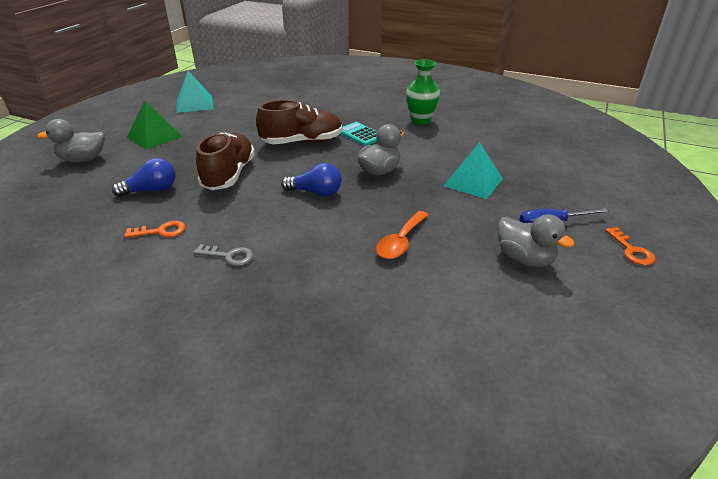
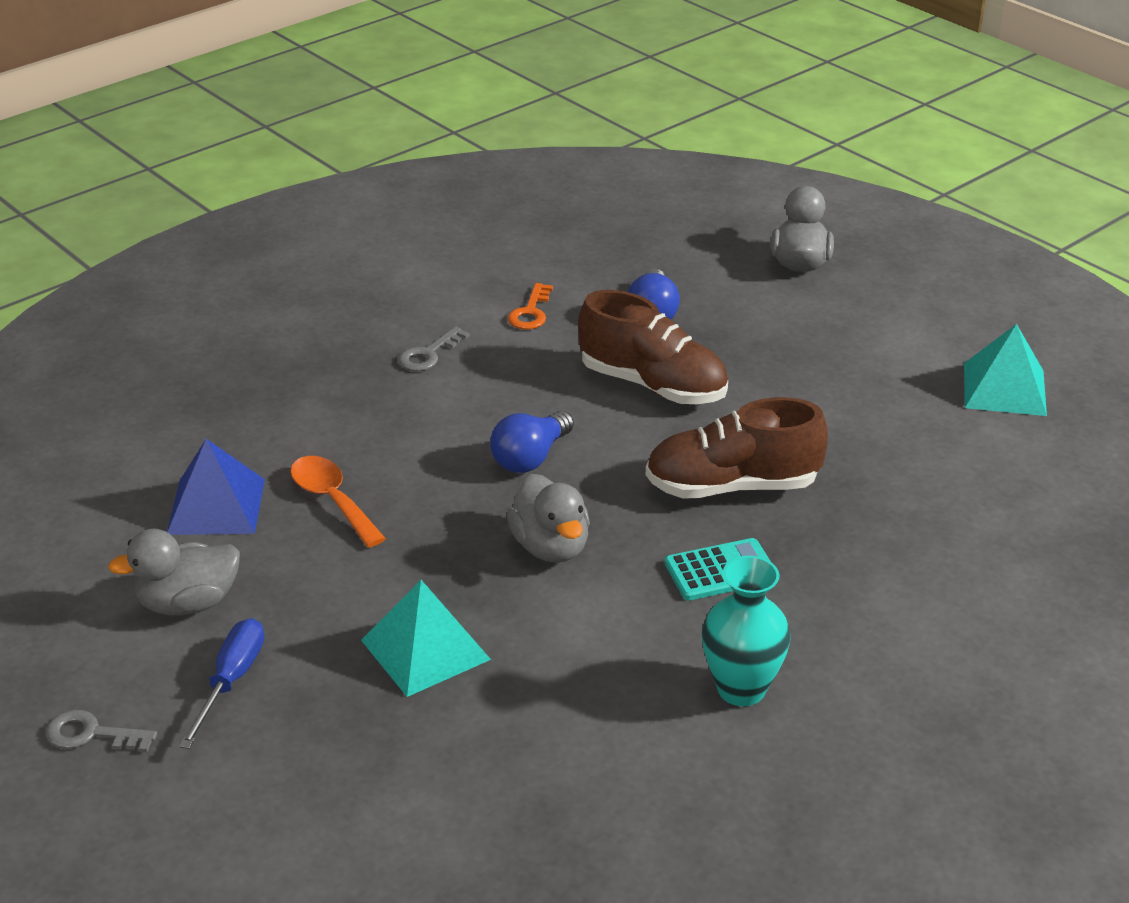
camera: 115 degrees right, 0 degrees up
green pyramid [127,101,182,150] -> none
brown shoe [256,100,342,144] -> brown shoe turned 75 degrees clockwise [646,397,828,499]
green vase [406,59,440,125] -> turquoise vase [702,556,791,706]
orange key [605,227,655,265] -> grey key [46,710,157,752]
none -> blue pyramid [167,439,265,535]

